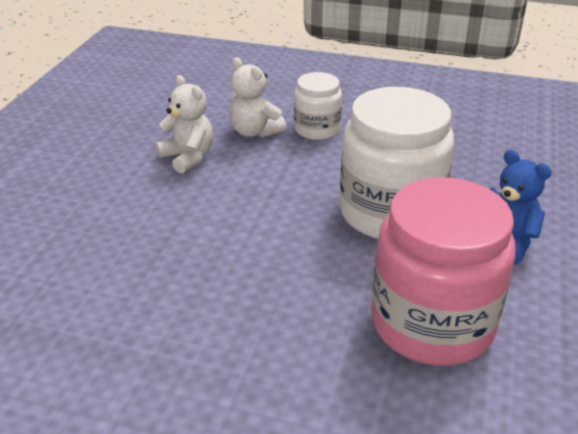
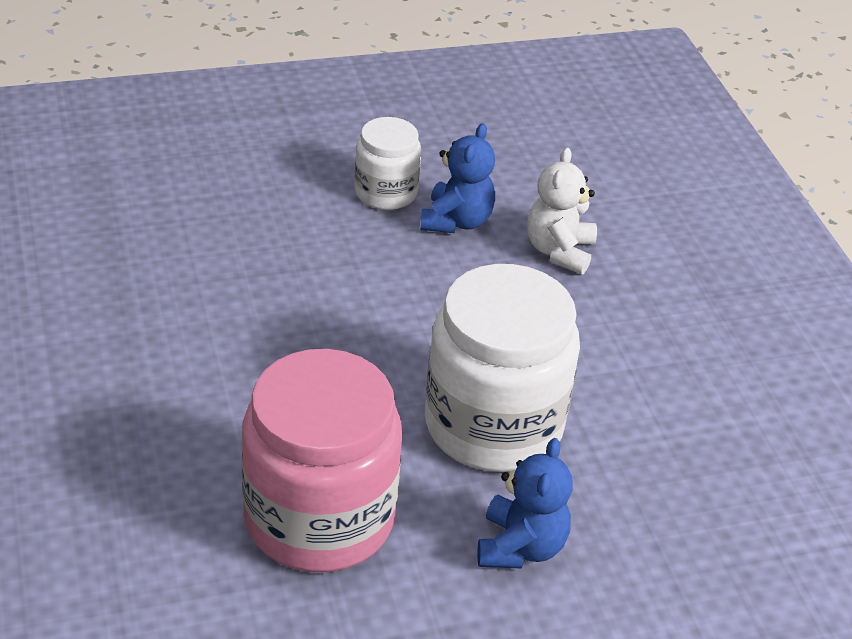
camera: 55 degrees right, 5 degrees up
white teddy bear [156,75,213,174] -> blue teddy bear [420,123,495,233]
white jar [294,72,342,140] -> white jar moved to [355,117,421,210]

